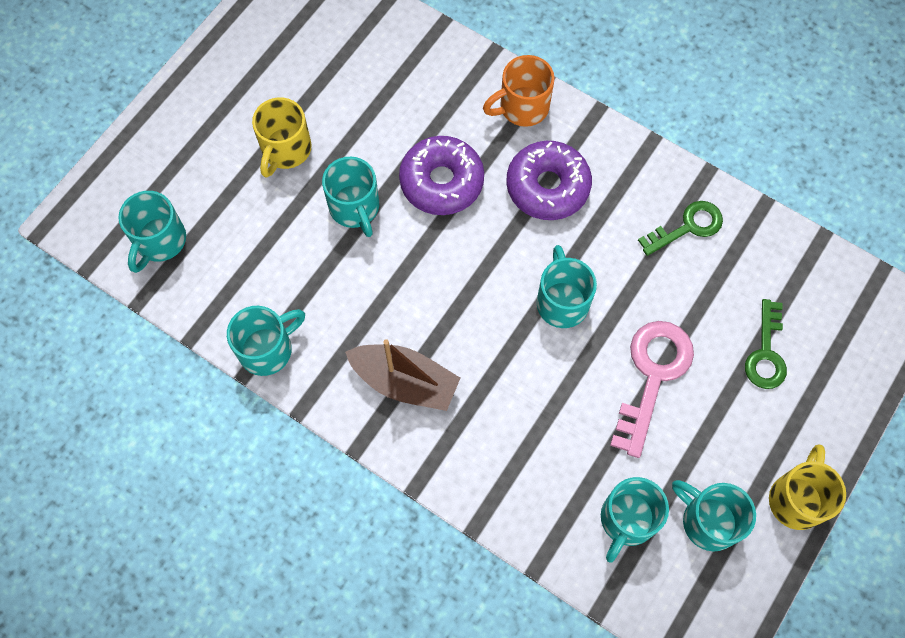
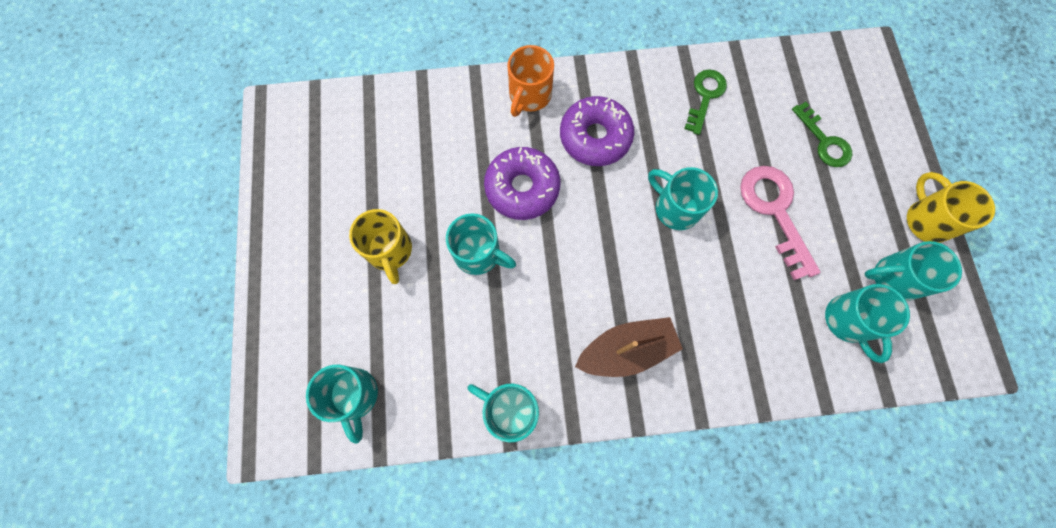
camera: 40 degrees left, 5 degrees up
turquoise mug [227,306,305,376] -> turquoise mug turned 75 degrees counterclockwise [467,384,539,442]

